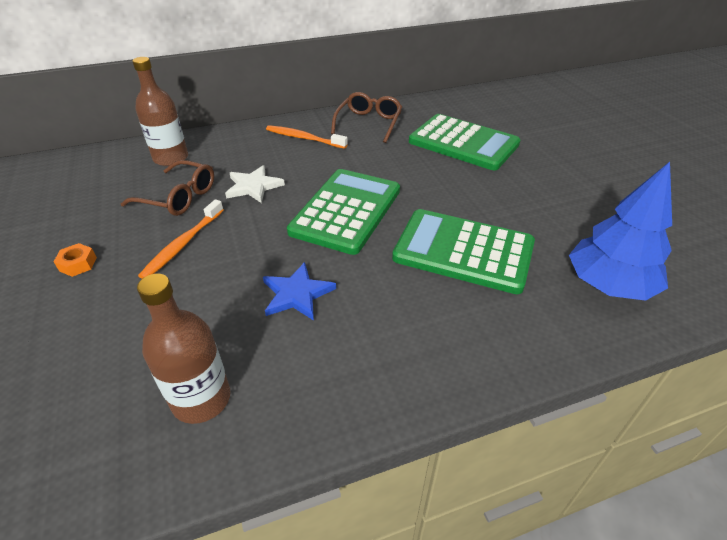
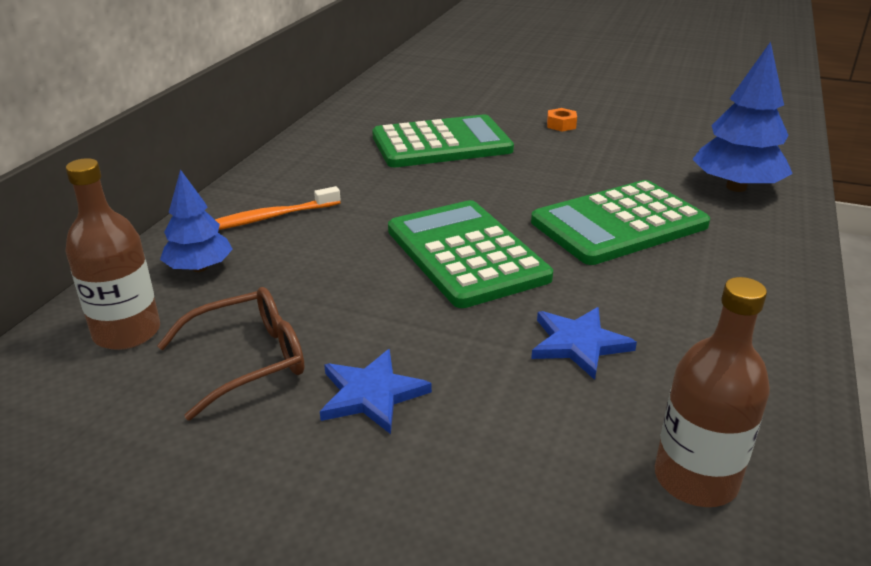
camera: 50 degrees left, 10 degrees down
orange nut [54,243,97,277] -> orange nut moved to [547,108,577,132]
orange toothbrush [138,199,224,279] -> blue star [320,349,432,434]
white star [225,165,285,203] -> none
brown glasses [331,92,402,143] -> none
none -> blue tree [160,169,233,272]

